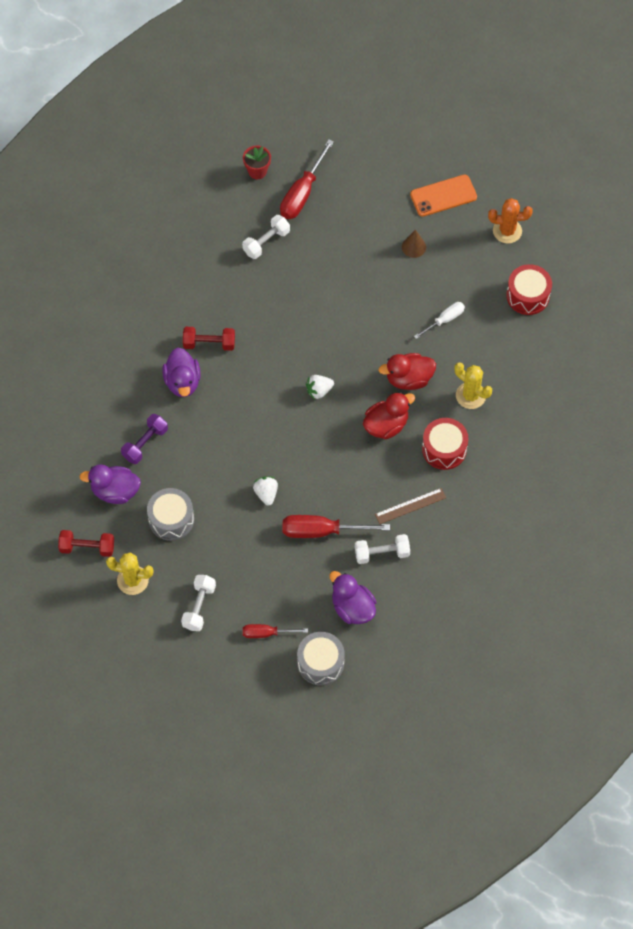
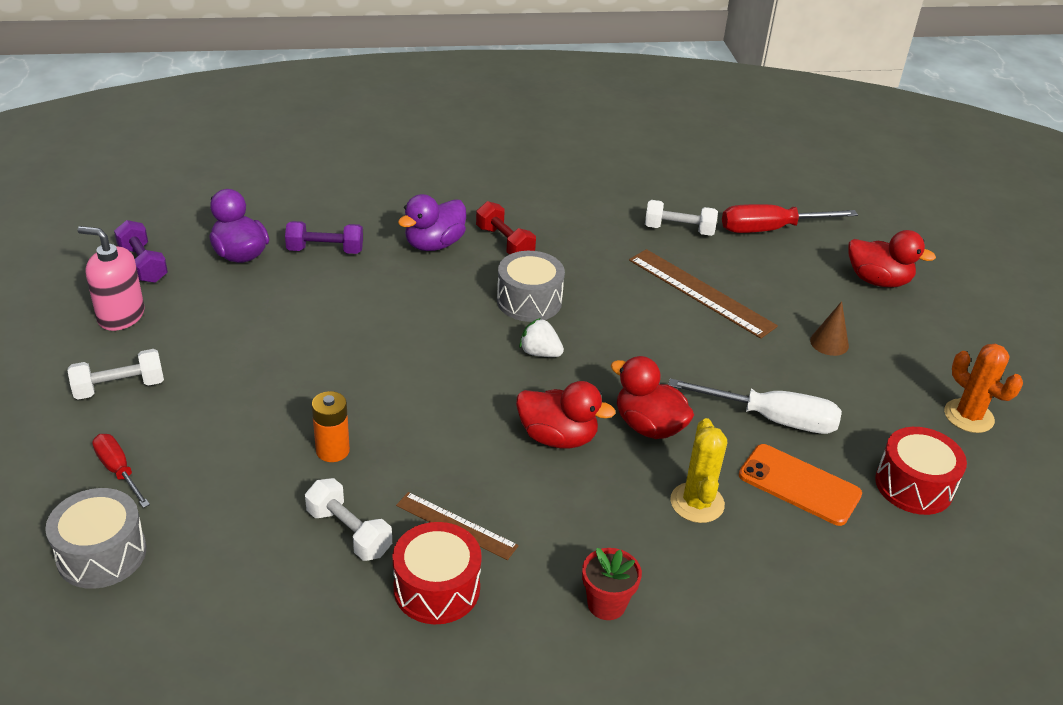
camera: 50 degrees right, 25 degrees down
red dumbbell [58,530,114,557] -> purple dumbbell [114,220,168,283]
yellow cactus [106,552,153,595] -> pink soap dispenser [78,226,145,331]
grey drum [147,488,194,541] -> grey drum moved to [497,251,565,322]
red flower pot [243,145,271,179] -> red flower pot moved to [582,548,642,620]
white strawberry [253,476,278,506] -> none
red screwdriver [283,515,390,538] -> orange battery [312,391,350,462]
purple duck [329,571,376,624] -> none
orange phone [410,175,477,217] -> orange phone moved to [739,444,862,526]
white screwdriver [414,302,465,339] -> white screwdriver [668,378,842,434], size x1.68
red drum [422,418,468,470] -> red drum moved to [393,522,482,624]
none -> brown ruler [629,249,778,339]
none -> red duck [849,230,936,287]

